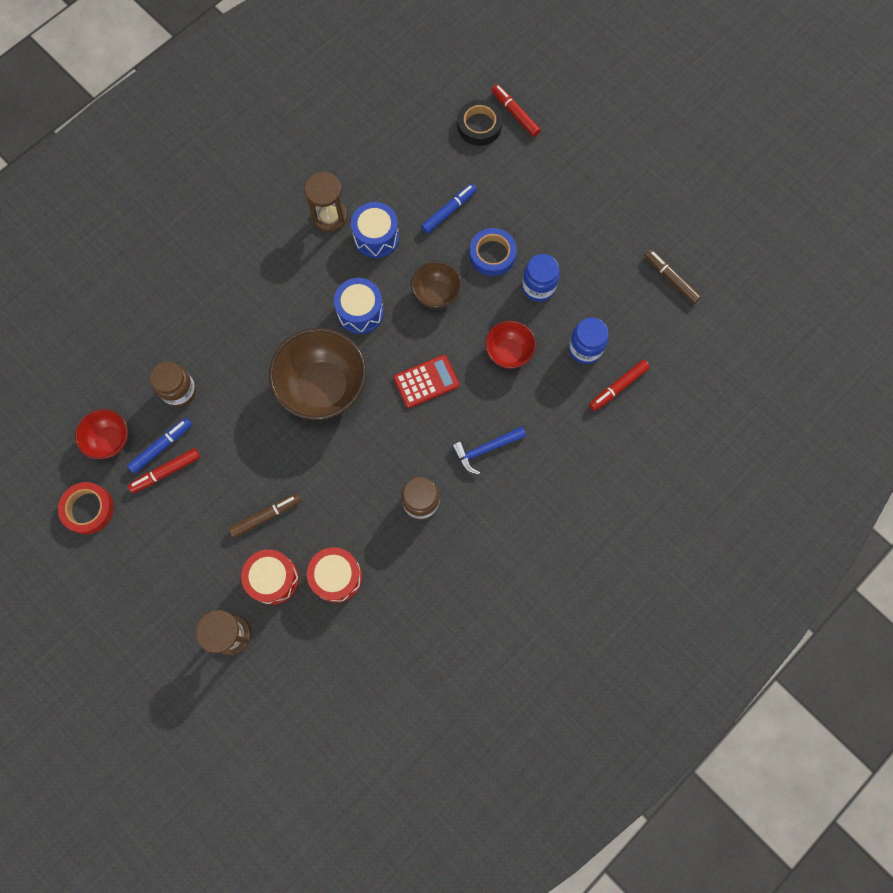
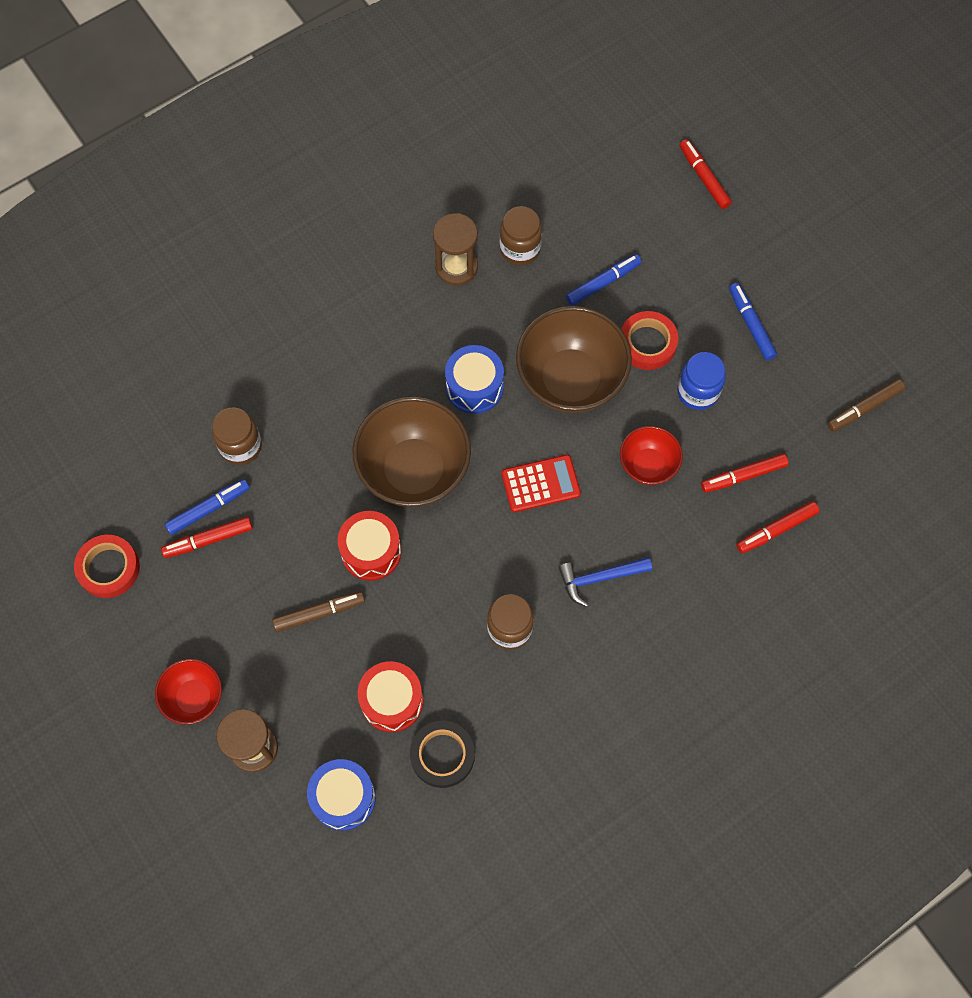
camera: 10 degrees right, 5 degrees down
red bowl [75,409,128,459] -> red bowl moved to [155,659,222,725]
red drum [241,549,299,605] -> red drum moved to [338,511,401,581]
blue drum [351,202,399,258] -> blue drum moved to [307,759,376,831]
brown bowl [411,261,461,309] -> brown bowl [516,306,632,413], size x1.85
black tape [457,100,503,146] -> black tape moved to [410,721,475,788]
blue tape [469,228,517,276] -> red tape [621,311,678,370]
blue jar [569,317,609,364] -> red marker [701,453,789,493]
brown marker [644,249,702,304] -> brown marker turned 90 degrees counterclockwise [827,379,905,432]
none -> brown jar [500,206,542,266]
none -> blue marker [729,283,777,360]

